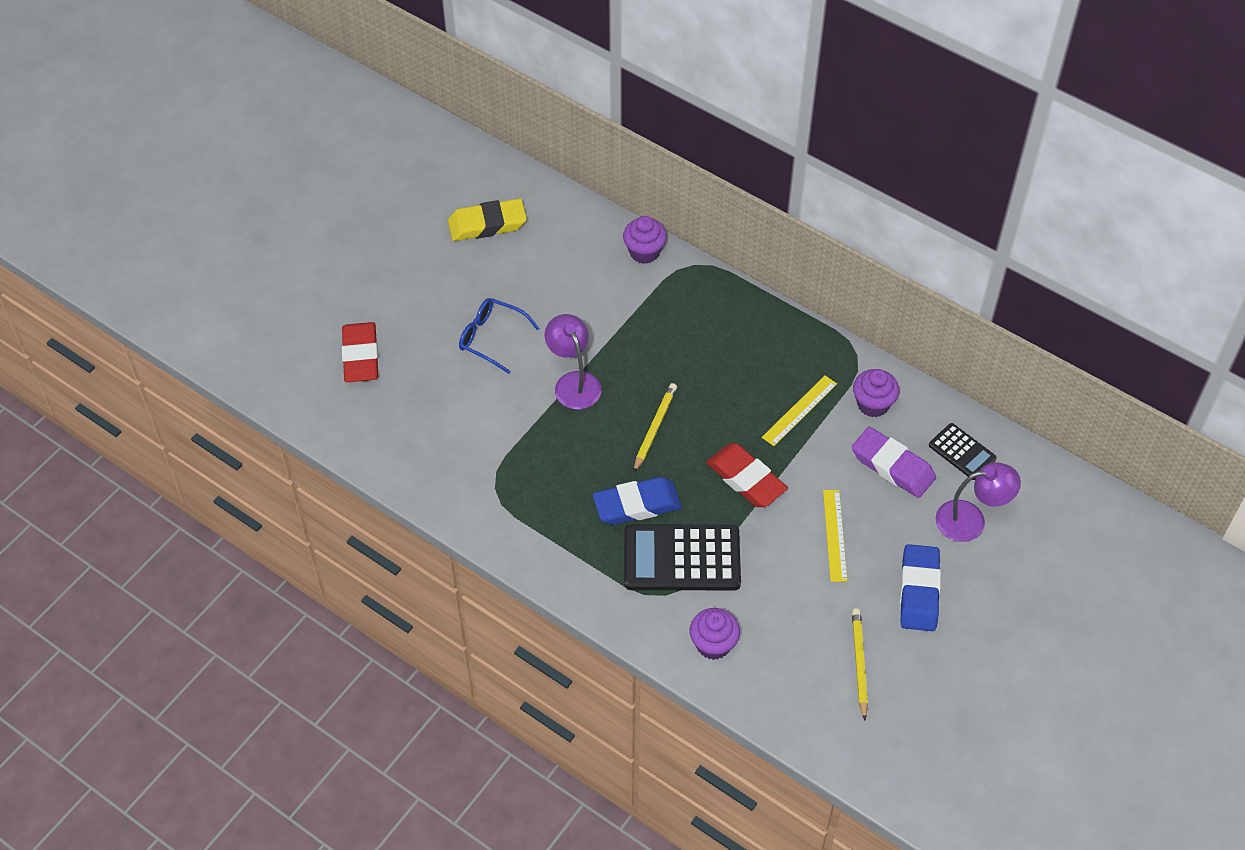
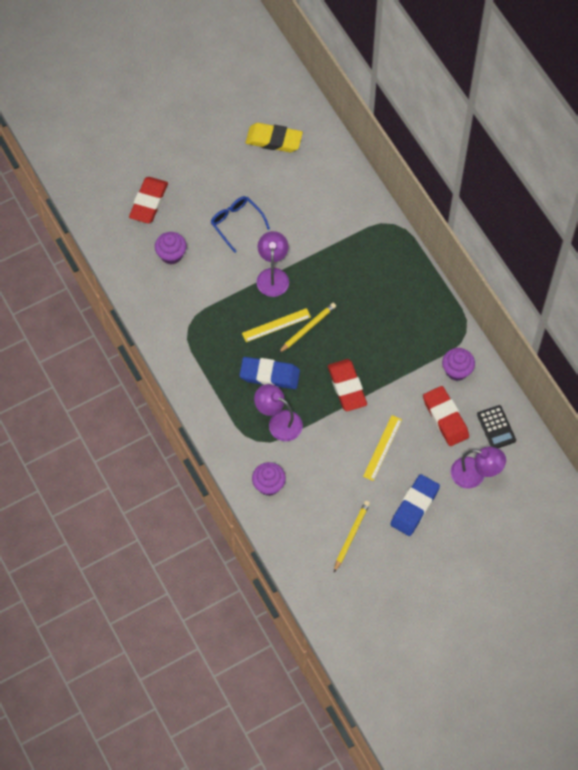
camera: 25 degrees right, 10 degrees up
purple cupcake [623,216,667,264] -> purple cupcake moved to [155,232,187,264]
black calculator [624,524,741,590] -> purple lamp [254,384,303,441]
yellow ruler [762,375,837,446] -> yellow ruler moved to [242,308,311,342]
purple eraser [852,427,936,498] -> red eraser [423,386,469,446]

